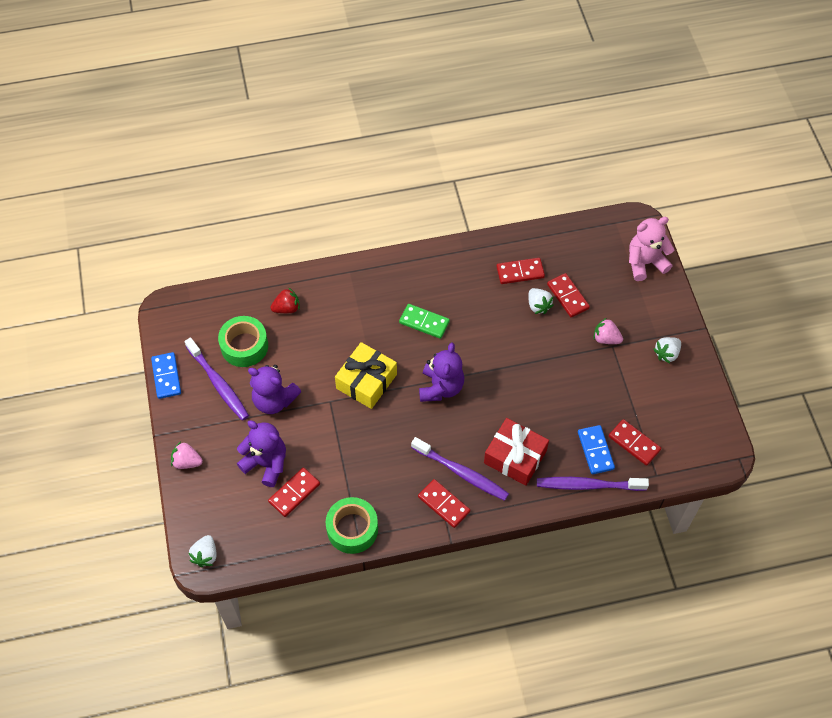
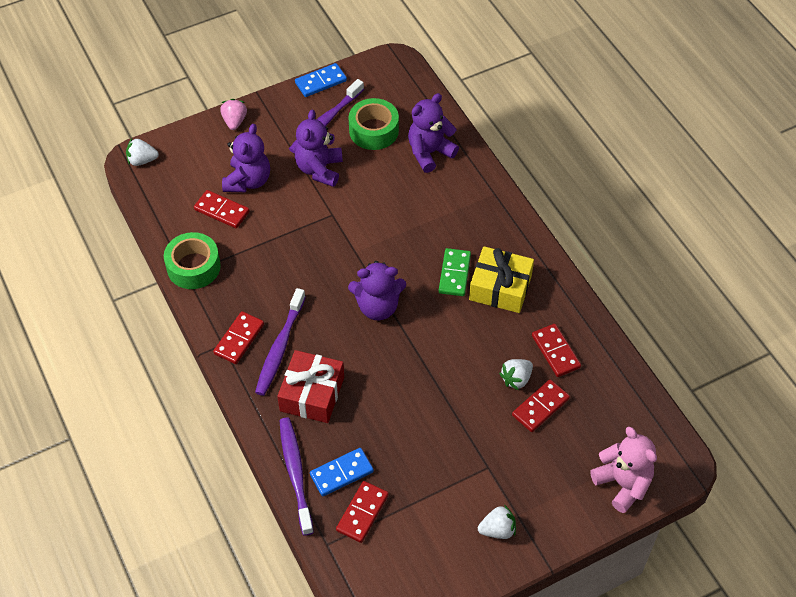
camera: 75 degrees right, 5 degrees down
red strawberry [270,288,300,313] -> purple teddy bear [408,93,459,173]
yellow gift [335,342,397,409] -> yellow gift moved to [469,246,534,313]
pink strawberry [593,318,623,344] -> none
white strawberry [653,337,681,363] -> white strawberry turned 135 degrees clockwise [478,505,516,539]

